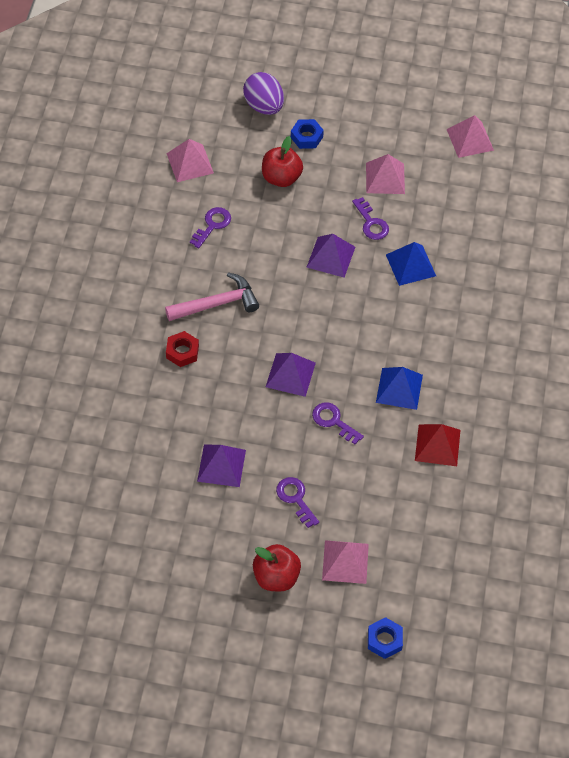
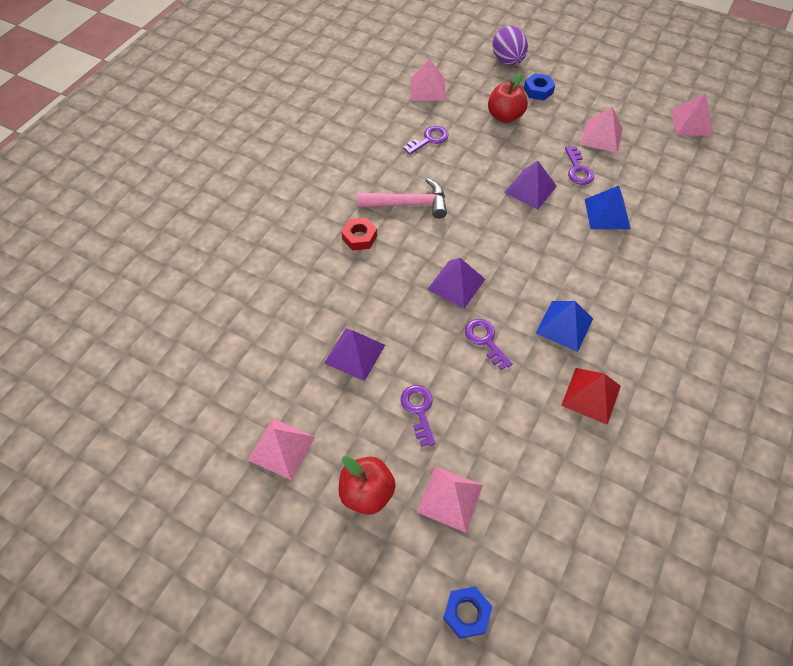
camera: 20 degrees right, 0 degrees up
none -> pink pyramid [248,418,315,480]

